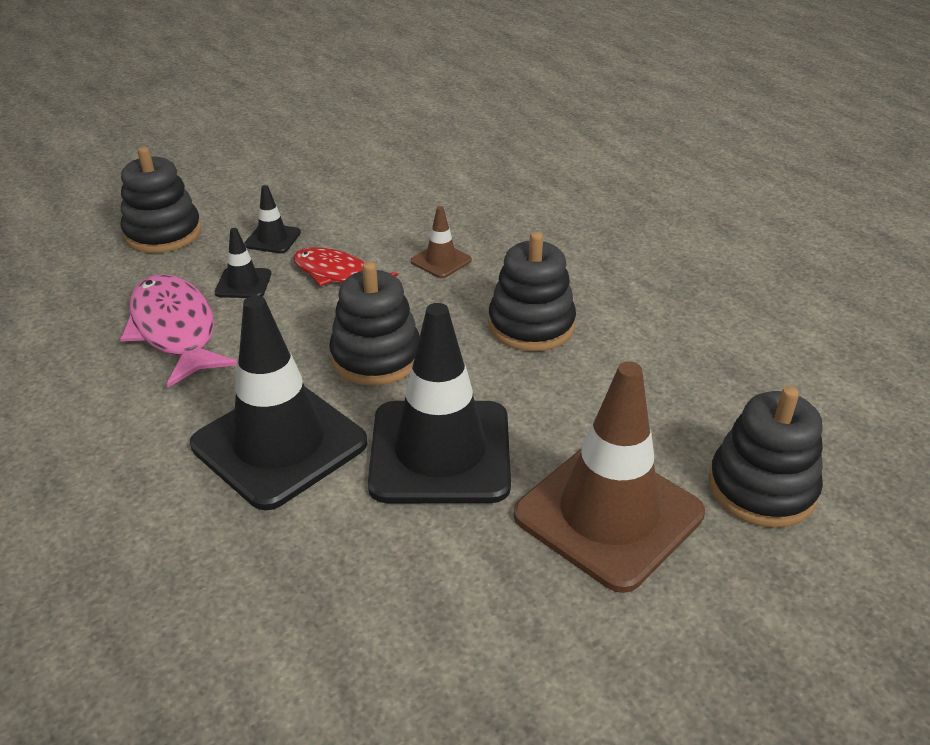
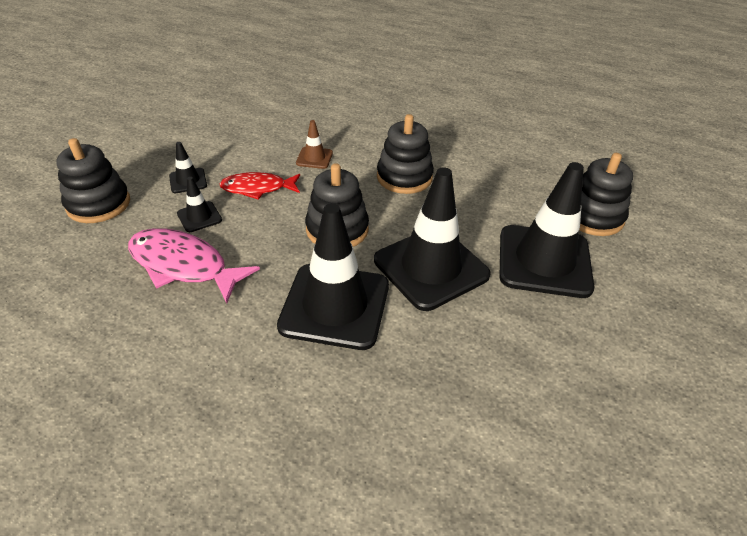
camera: 35 degrees left, 5 degrees up
brown traffic cone [514,361,705,593] -> black traffic cone [499,162,594,298]

